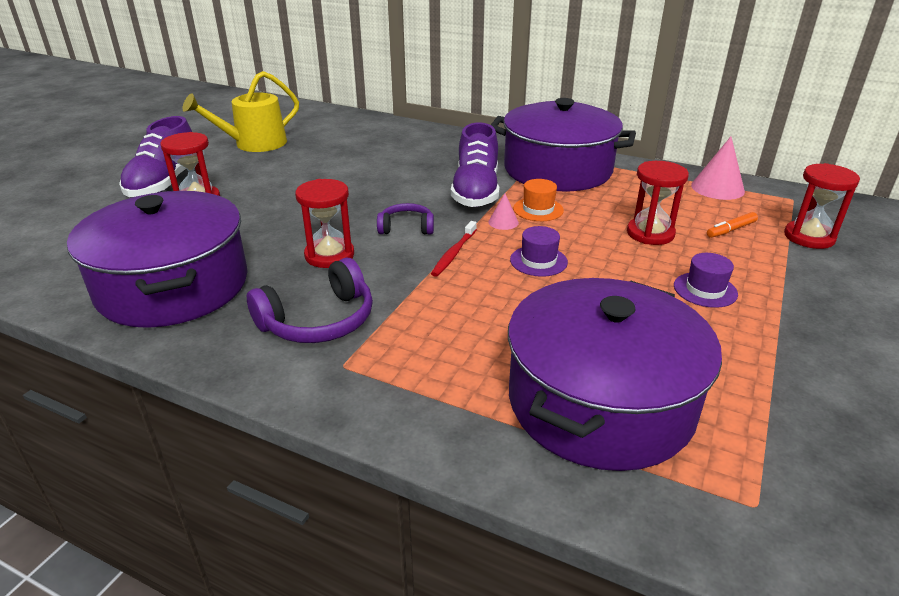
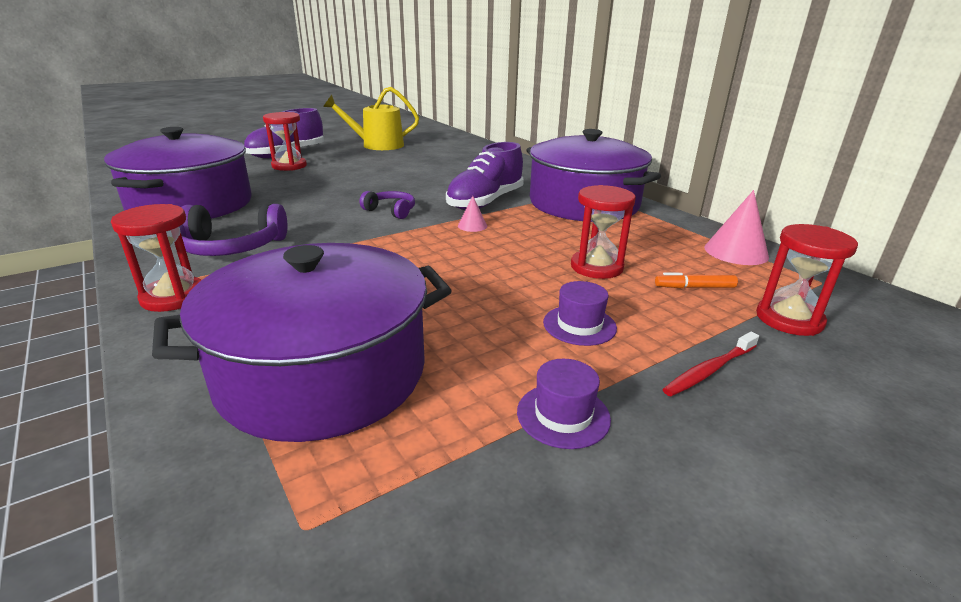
camera: 30 degrees right, 5 degrees down
red hourglass [295,179,354,268] -> red hourglass moved to [111,204,201,312]
red toothbrush [431,221,477,277] -> red toothbrush moved to [663,332,759,396]
purple hat [510,226,568,277] -> purple hat moved to [517,359,611,449]
orange hat [513,179,564,221] -> none

